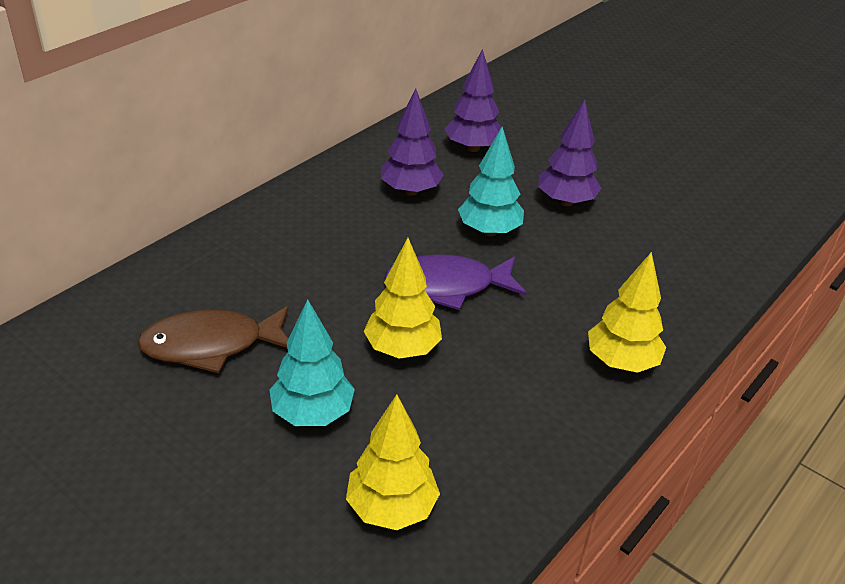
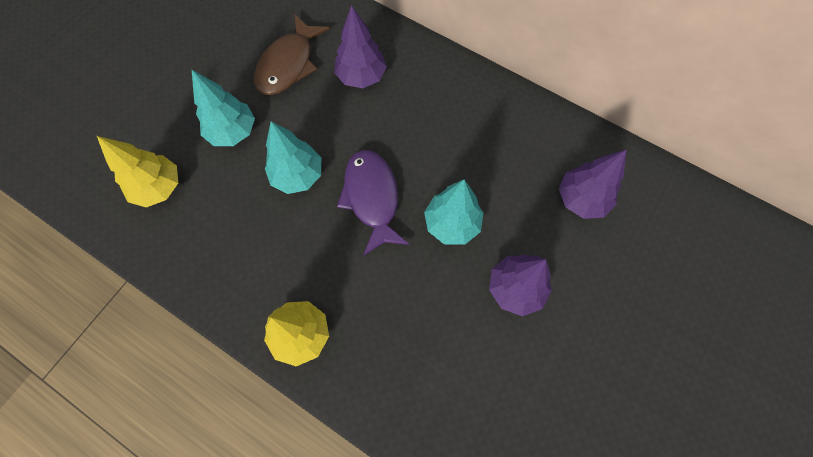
camera: 85 degrees right, 30 degrees up
brown fish [137,306,289,373] -> brown fish turned 135 degrees counterclockwise [254,14,330,95]
yellow tree [363,238,442,359] -> turquoise tree [265,121,321,194]
purple tree [381,88,444,196] -> purple tree moved to [334,5,387,88]

